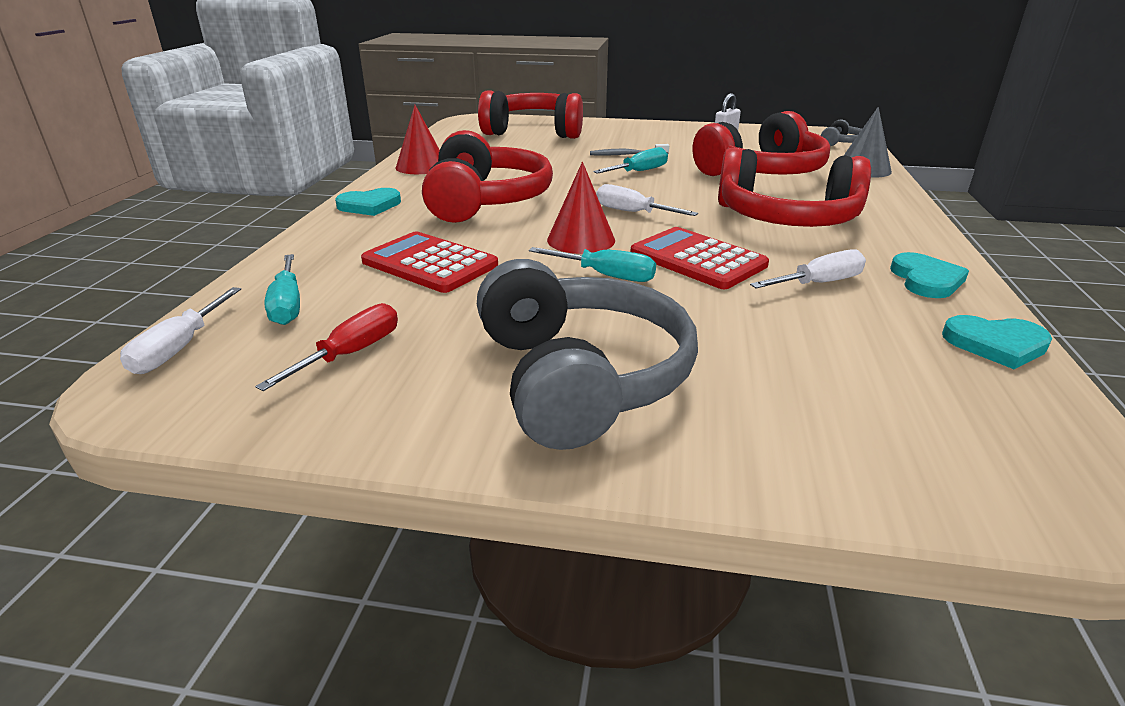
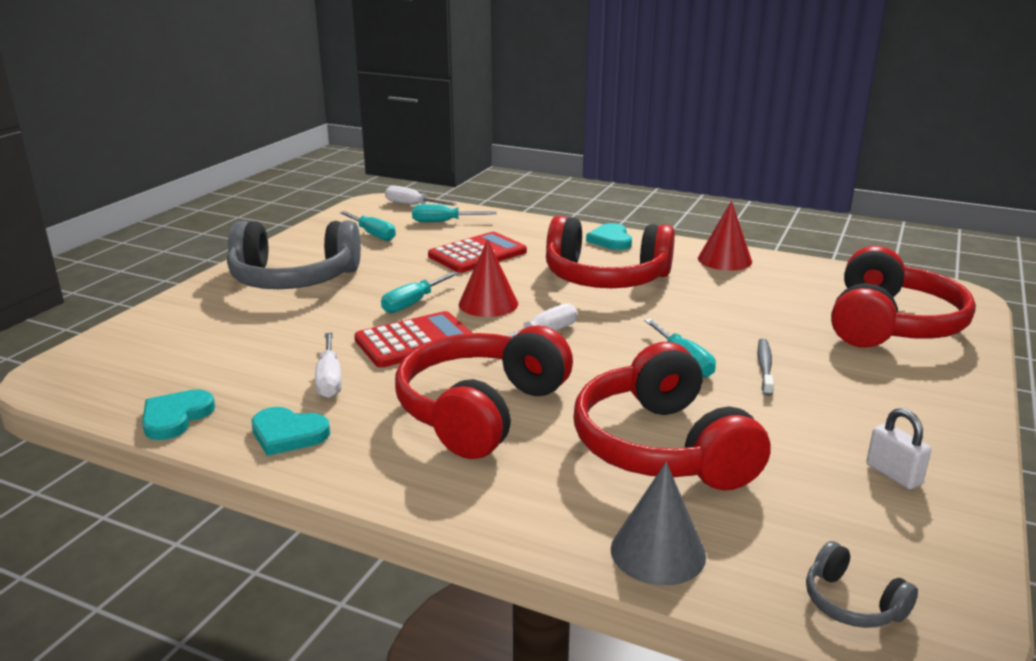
camera: 105 degrees right, 5 degrees down
red screwdriver [255,303,398,391] -> turquoise screwdriver [340,211,396,241]

